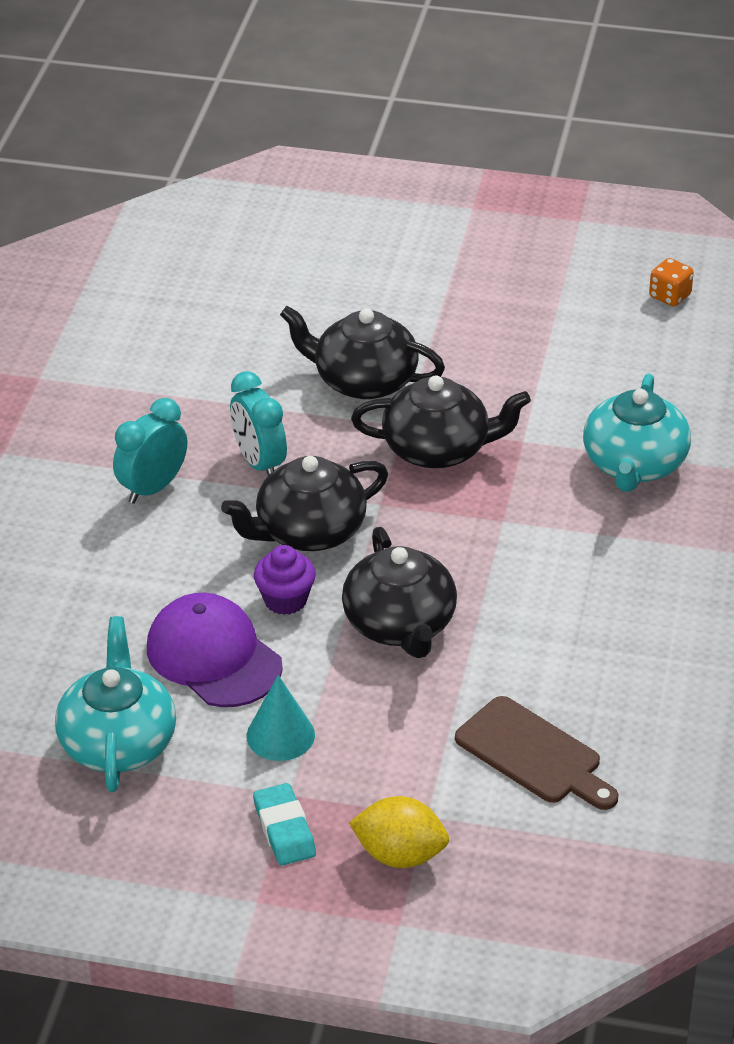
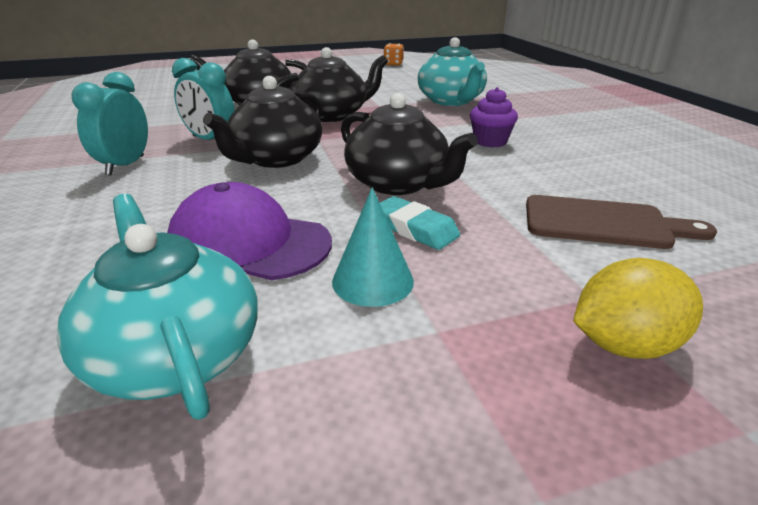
camera: 30 degrees left, 10 degrees down
turquoise eraser [253,783,316,866] -> turquoise eraser moved to [380,196,460,250]
purple cupcake [254,545,316,615] -> purple cupcake moved to [470,87,518,148]

